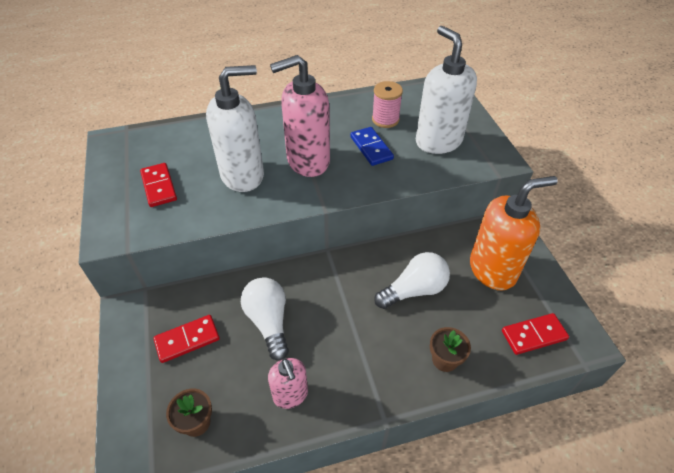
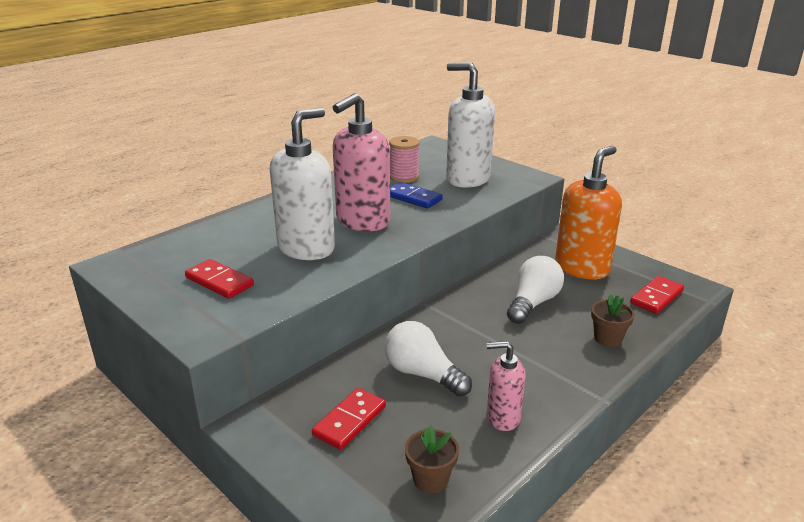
camera: 30 degrees left, 20 degrees down
pink soap dispenser [268,358,308,409] -> pink soap dispenser turned 150 degrees clockwise [487,341,526,431]

